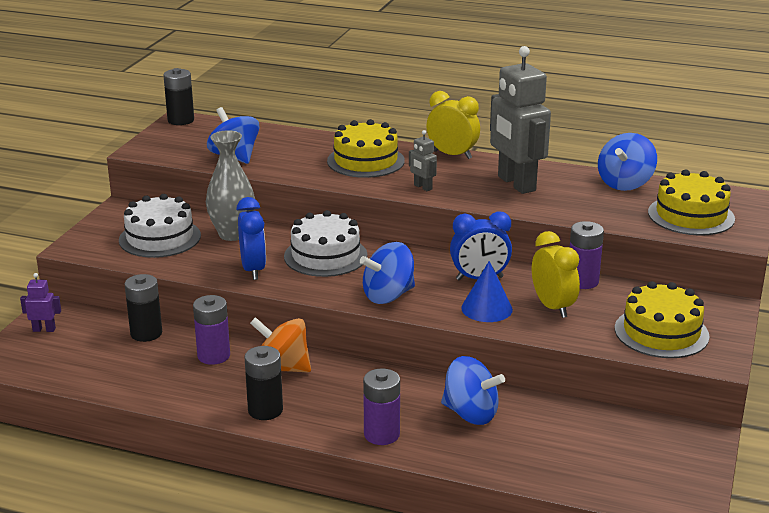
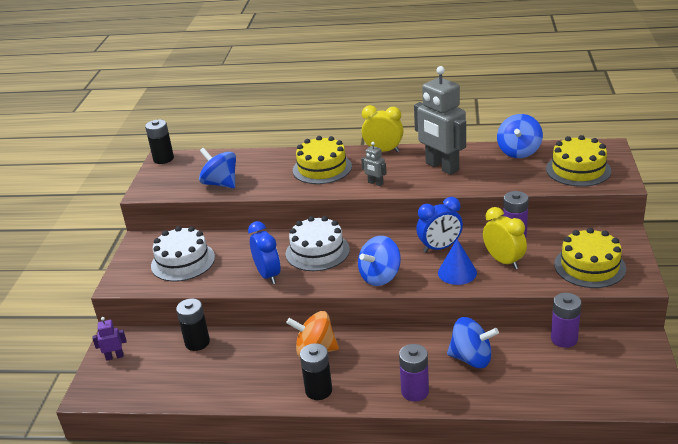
camera: 10 degrees left, 5 degrees up
purple battery [193,295,230,365] -> purple battery moved to [551,293,582,348]
grey vase [206,130,255,241] -> none

